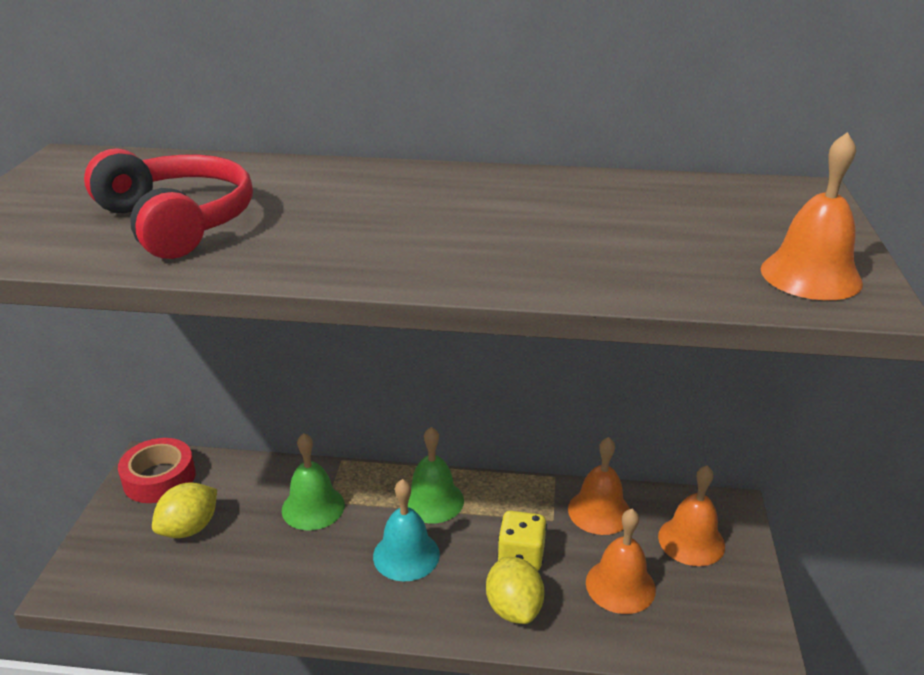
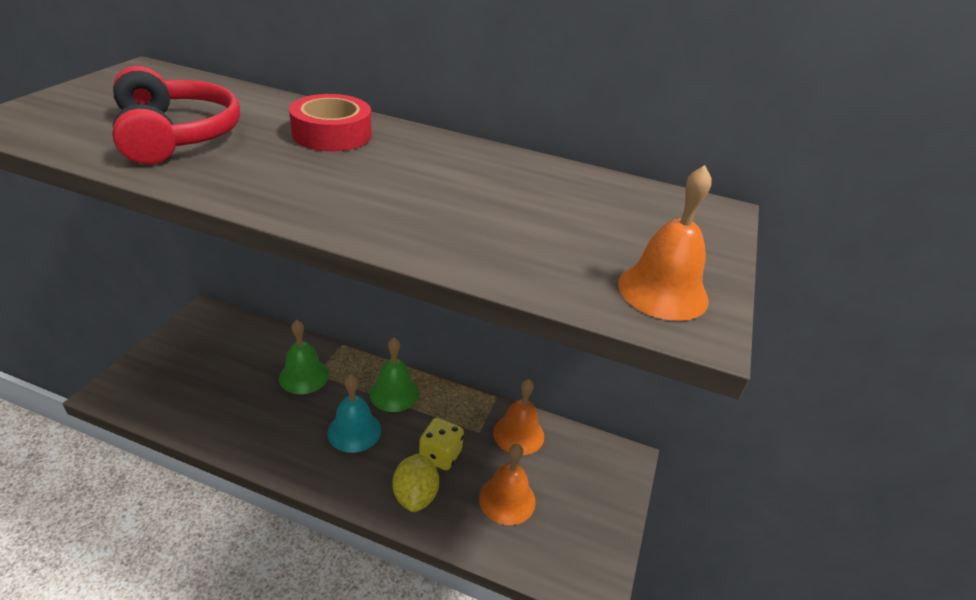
camera: 10 degrees right, 5 degrees up
red tape [118,438,196,503] -> red tape moved to [289,94,372,151]
yellow lemon [152,482,217,538] -> none
orange bell [658,465,725,566] -> none

